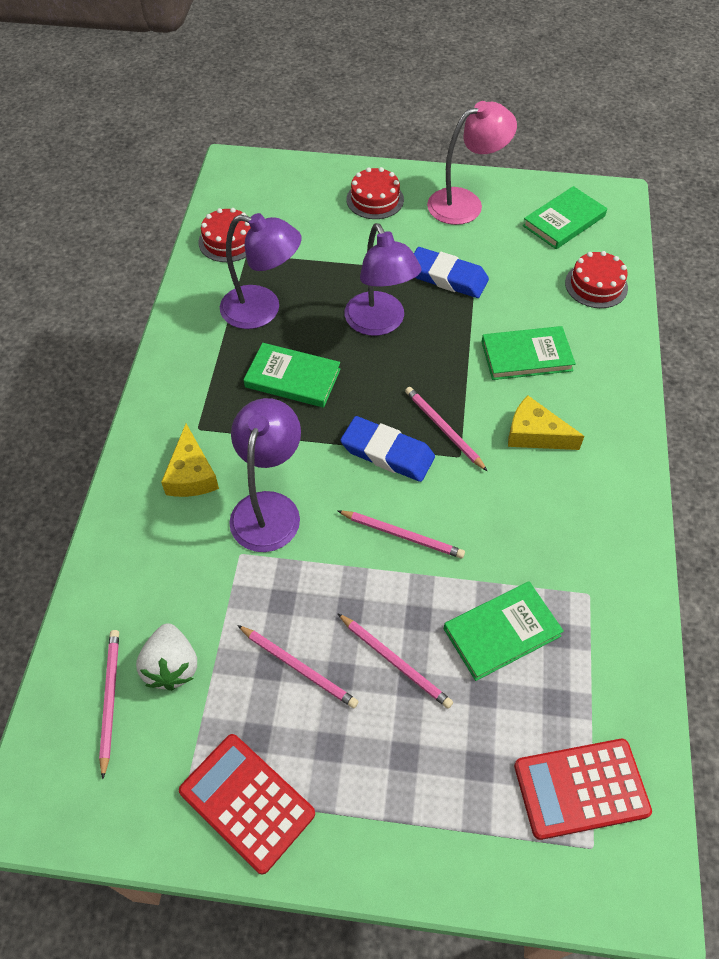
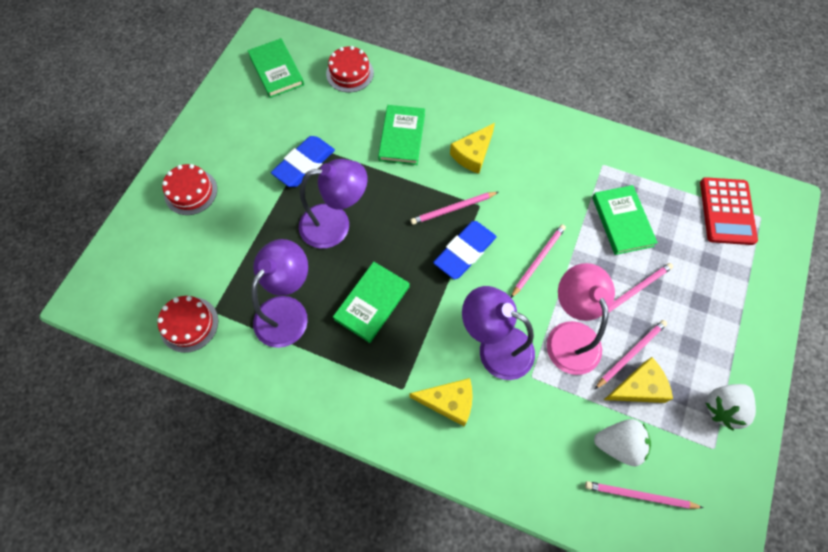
camera: 75 degrees left, 10 degrees up
red calculator [179,734,315,875] -> white strawberry [706,384,756,430]
pink lamp [427,101,517,225] -> pink lamp moved to [547,263,615,375]
none -> yellow cheese [604,357,673,403]

